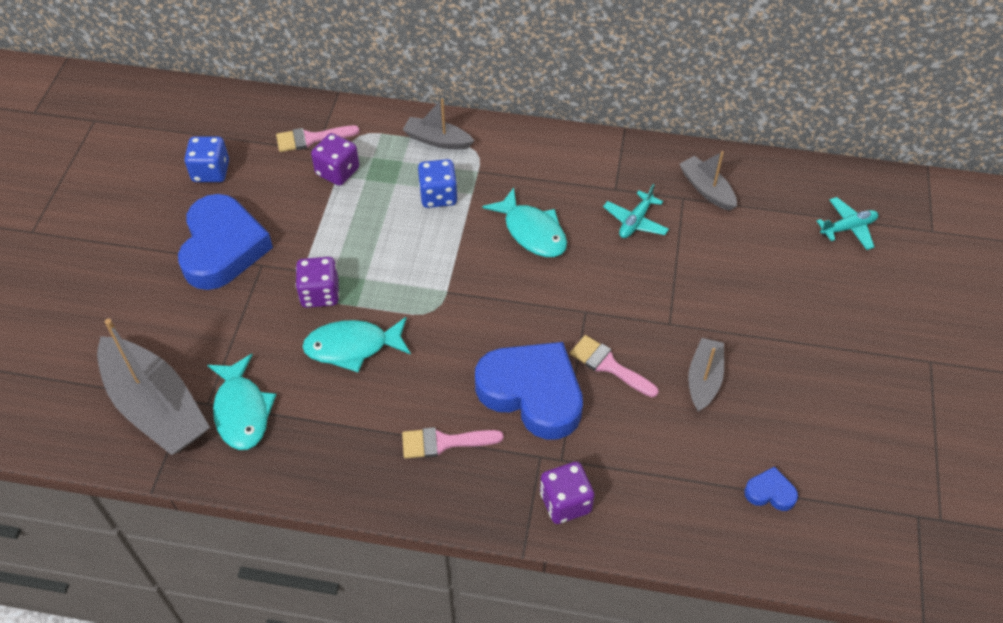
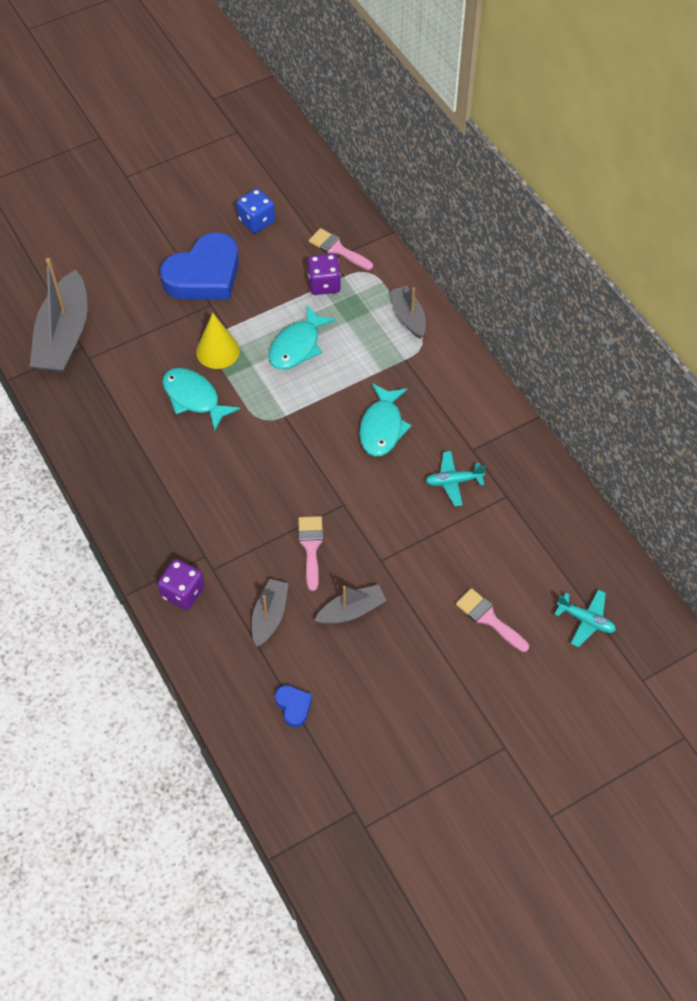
camera: 50 degrees right, 5 degrees up
turquoise fish [207,354,276,450] -> turquoise fish moved to [269,305,336,370]
purple dice [296,257,339,308] -> yellow cone [196,313,240,369]
pink brush [402,427,504,459] -> pink brush moved to [456,588,529,652]
blue dice [418,159,458,208] -> none
blue heart [475,342,583,440] -> none
grey boat [679,151,737,211] -> grey boat moved to [252,579,289,647]

